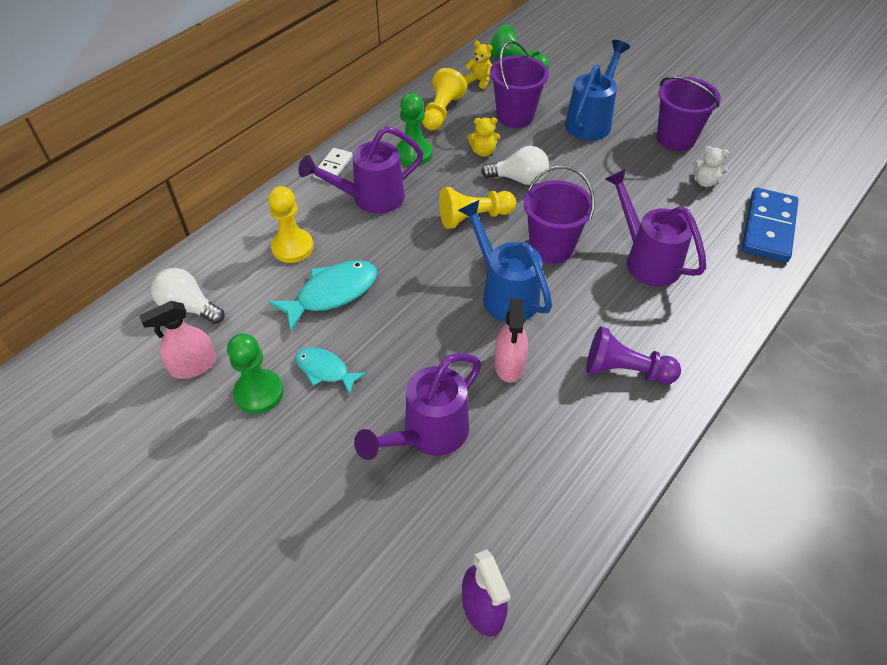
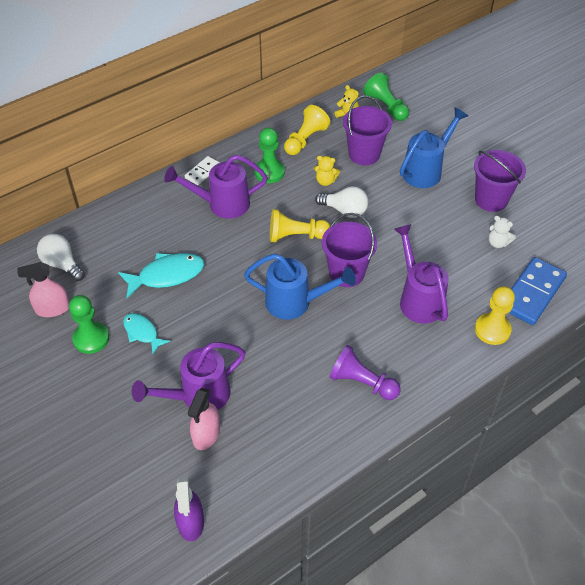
camera: 15 degrees right, 0 degrees up
yellow pawn [268,186,314,263] -> yellow pawn moved to [475,286,515,345]
blue watering can [458,200,552,322] -> blue watering can turned 120 degrees clockwise [244,253,356,320]
pink spray bottle [494,299,528,383] -> pink spray bottle moved to [188,388,220,450]

